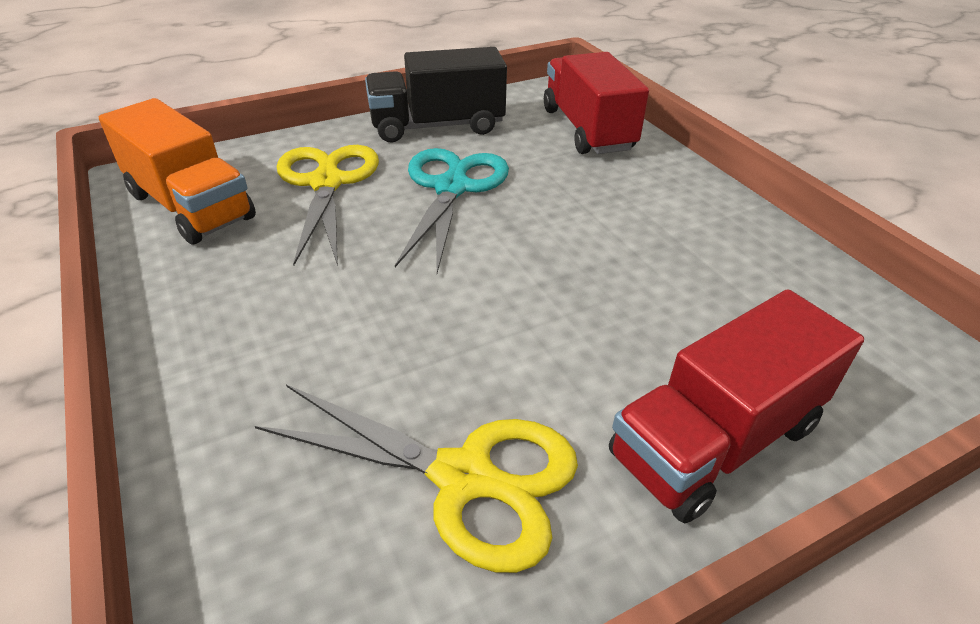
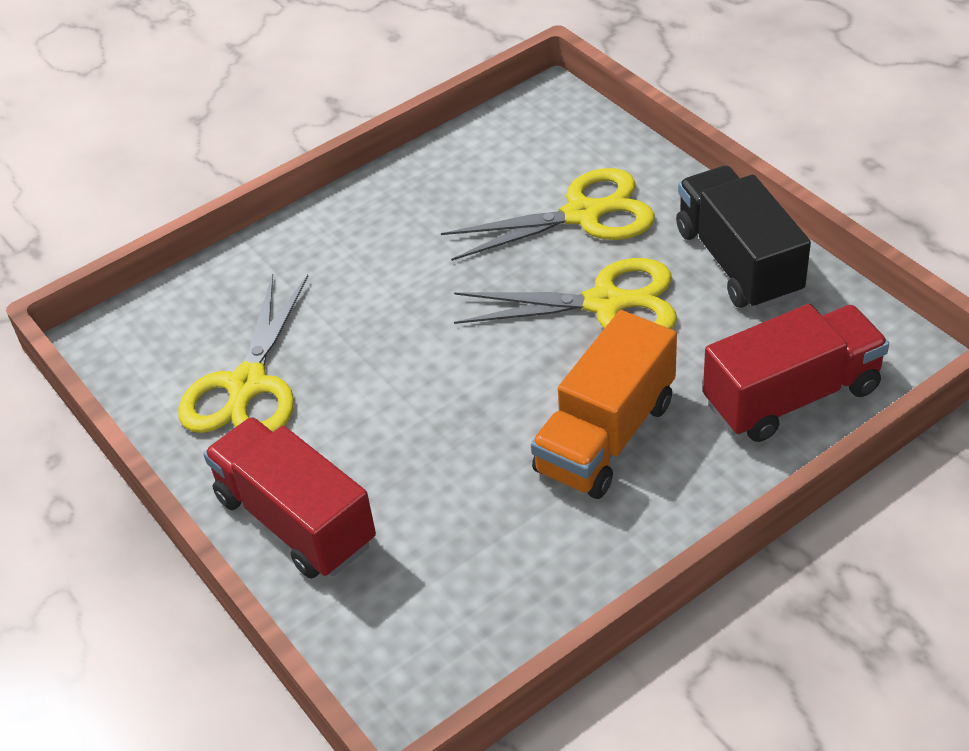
camera: 85 degrees right, 5 degrees up
orange truck [99,98,256,245] -> orange truck moved to [531,310,677,499]
turquoise scissors [395,148,509,273] -> yellow scissors [454,258,677,329]

